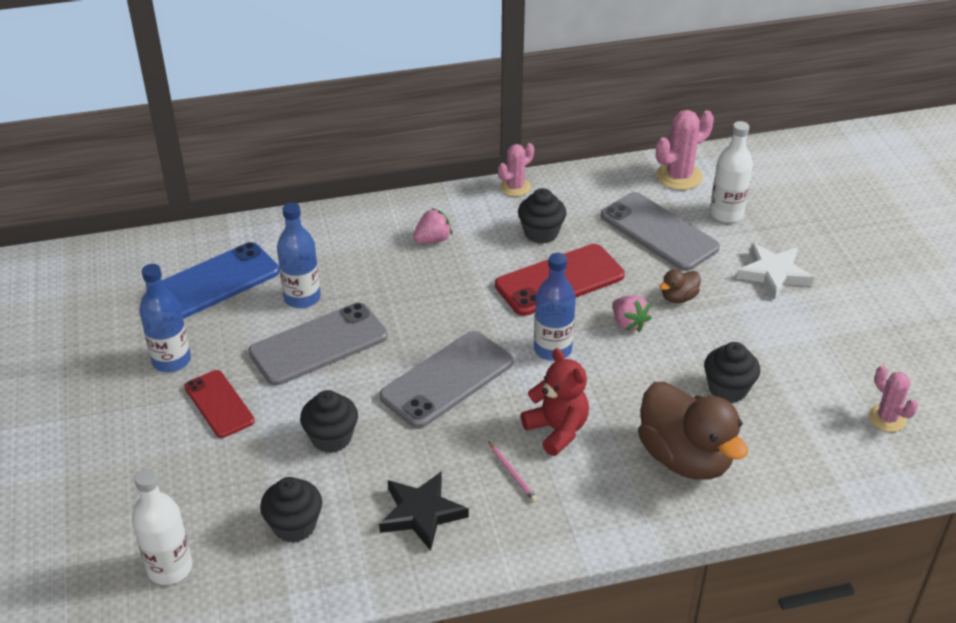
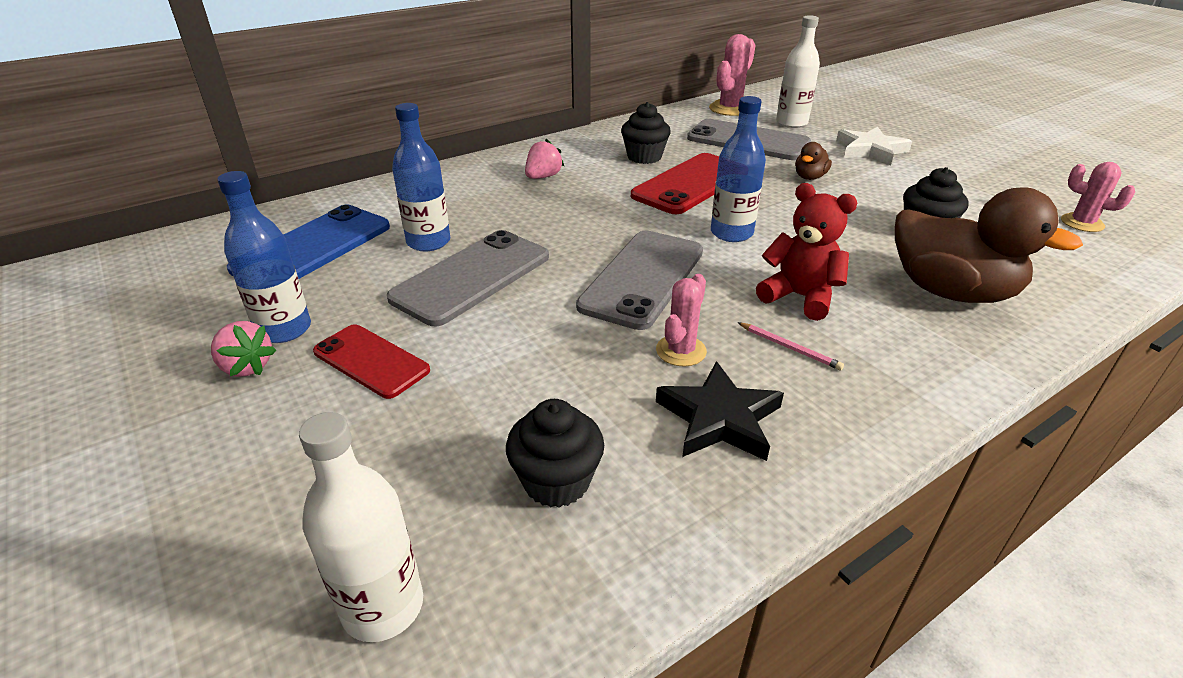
camera: 20 degrees left, 5 degrees down
black cupcake [300,390,358,453] -> none
pink cactus [498,143,534,196] -> pink cactus moved to [656,274,707,367]
pink strawberry [612,295,651,332] -> pink strawberry moved to [211,321,277,377]

